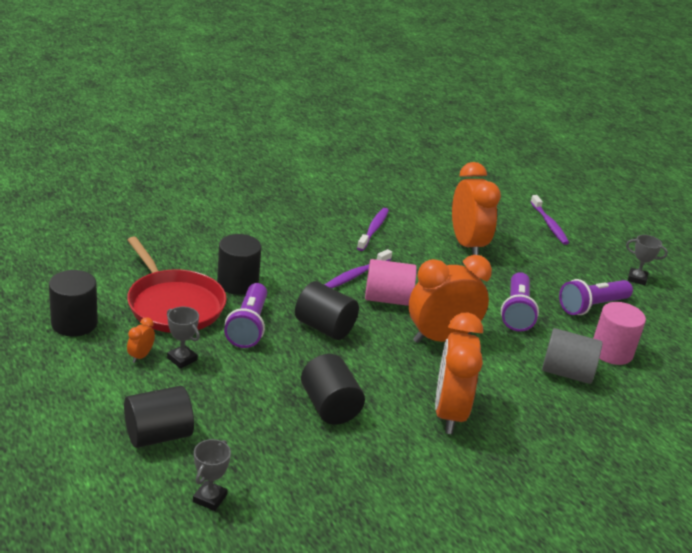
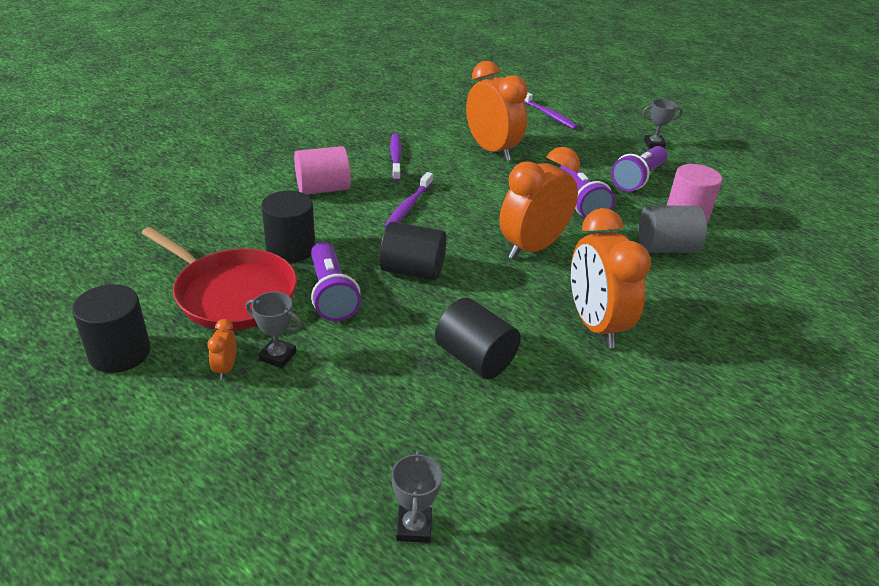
camera: 20 degrees left, 5 degrees up
black cylinder [124,386,194,448] -> none
pink cylinder [365,259,417,306] -> pink cylinder moved to [294,146,351,195]

